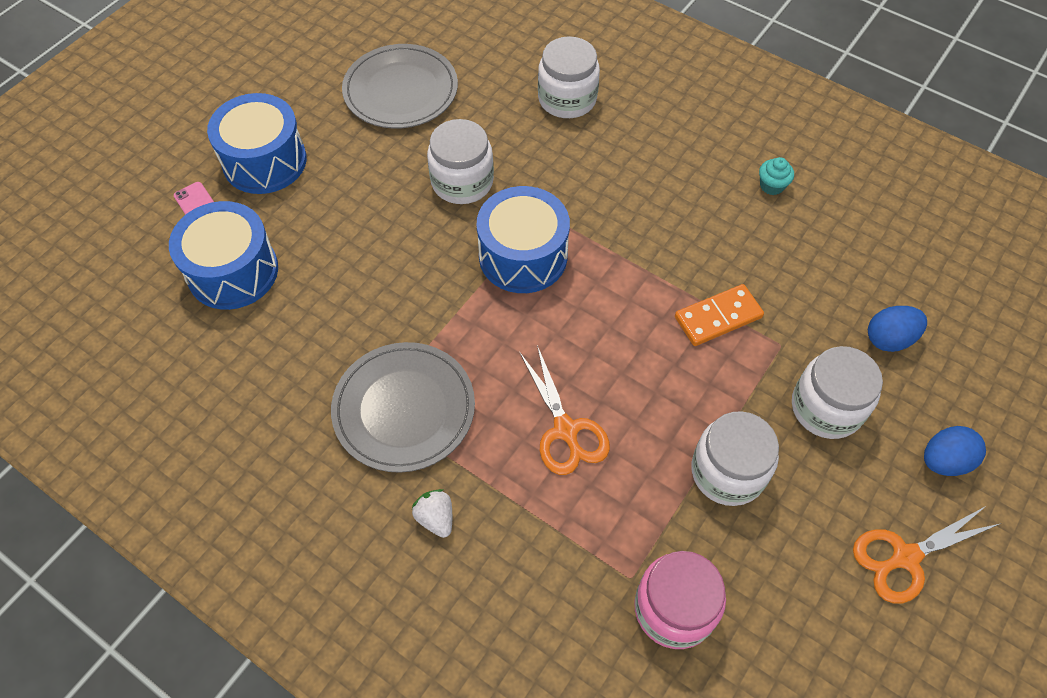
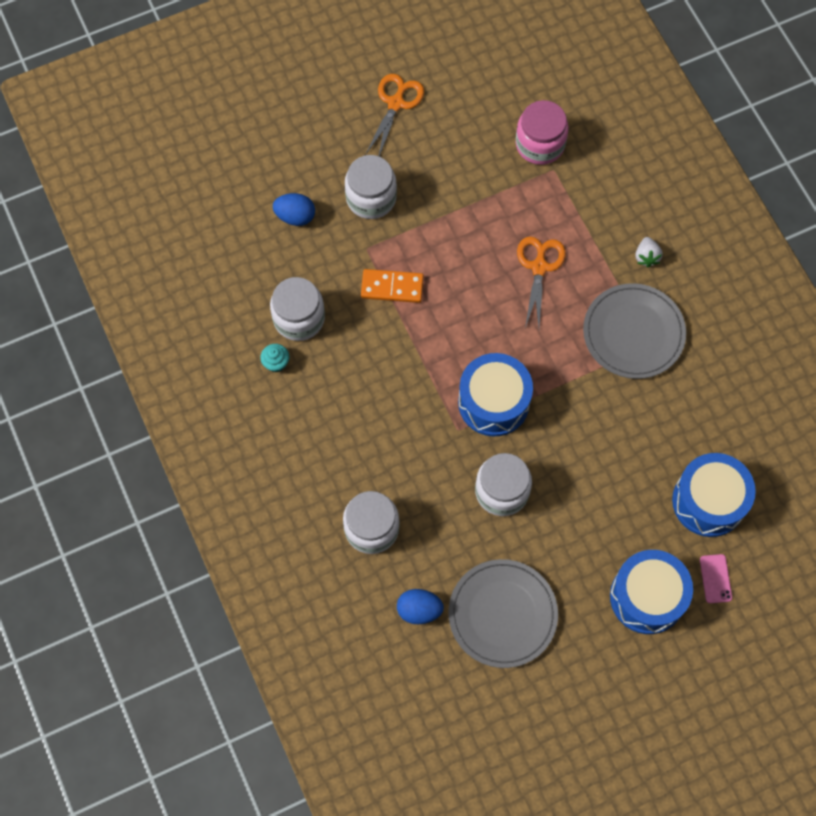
camera: 150 degrees left, 10 degrees up
white jar [691,411,779,506] -> white jar moved to [270,277,325,341]
orange scissors [853,506,999,604] -> orange scissors turned 75 degrees counterclockwise [365,74,424,156]
blue egg [924,426,986,476] -> blue egg moved to [397,589,444,624]

